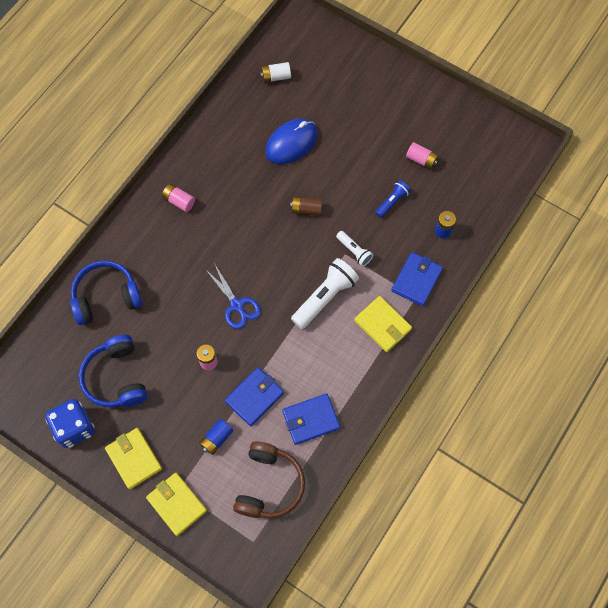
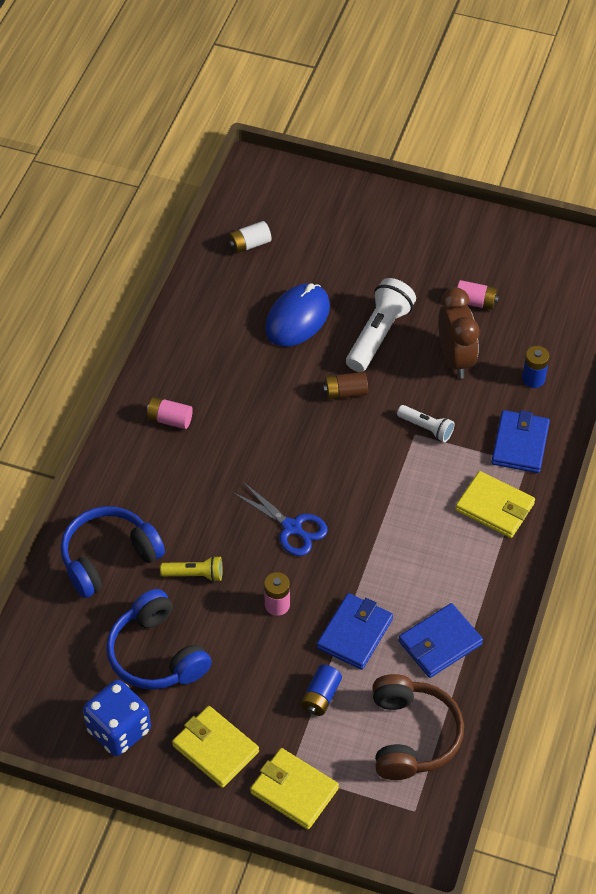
camera: 15 degrees left, 15 degrees down
white flashlight [291,258,359,329] -> white flashlight moved to [346,278,416,372]
blue flashlight [375,180,411,218] -> brown clock [438,287,479,379]
none -> yellow flashlight [160,556,222,582]

